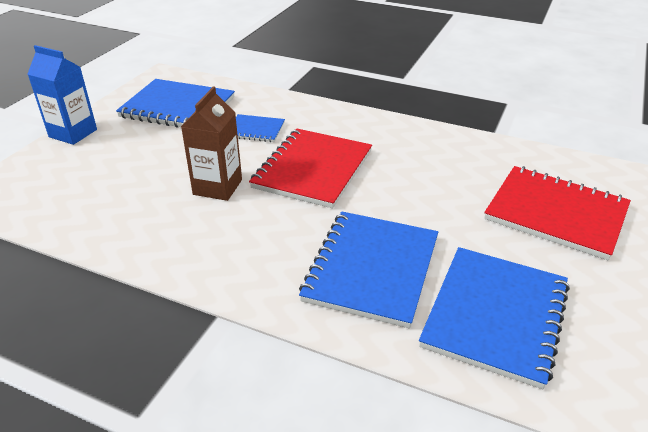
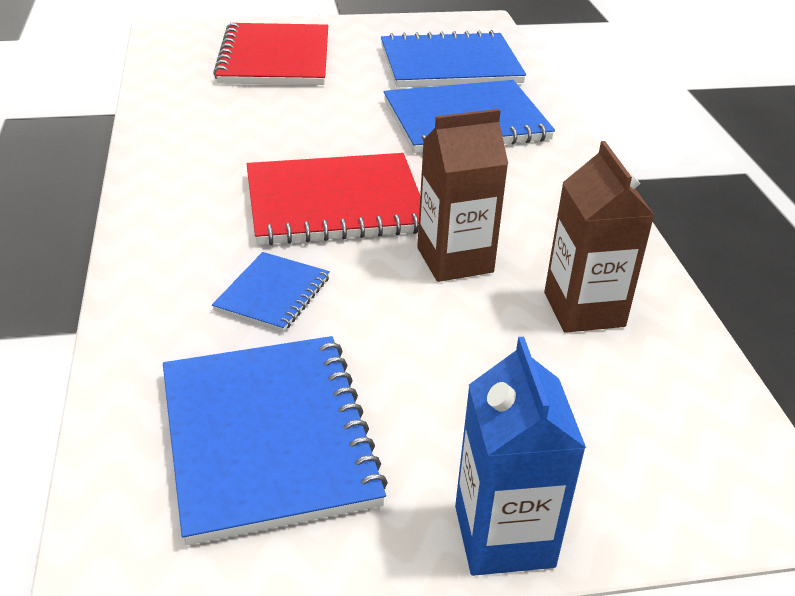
camera: 125 degrees left, 0 degrees up
blue notebook [236,114,285,142] -> blue notebook turned 45 degrees clockwise [212,252,330,332]
none -> brown carton [544,141,655,333]

